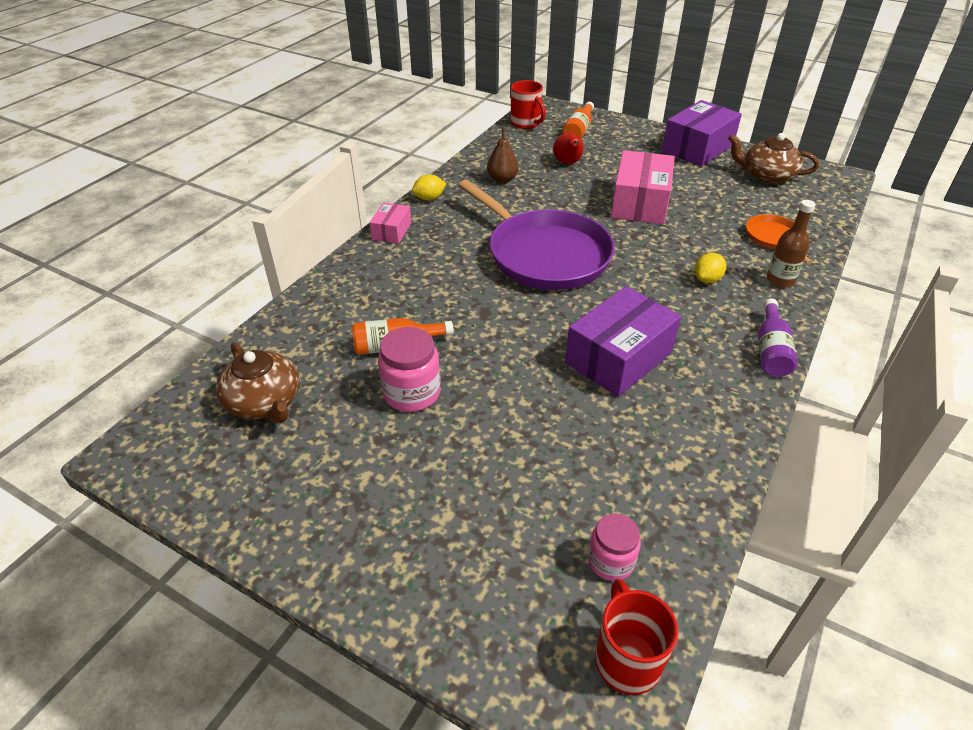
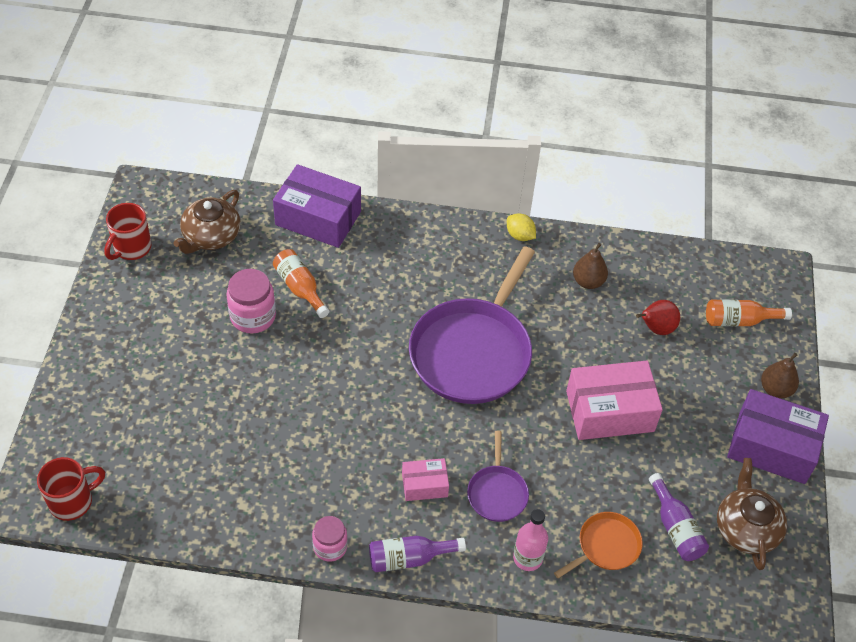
camera: 65 degrees right, 10 degrees up
pink box [369,202,411,244] -> pink box moved to [402,458,449,501]
red mug [511,80,546,129] -> red mug moved to [104,203,152,260]
purple box [565,286,681,397] -> purple box moved to [273,164,361,248]
pink jar [588,513,641,581] -> pink jar moved to [312,516,348,562]
yellow lemon [694,253,727,283] -> purple pan [467,431,529,522]
brown bottle [767,200,815,287] -> pink bottle [513,509,548,571]
none -> purple bottle [649,473,709,561]
none -> brown pear [761,353,799,398]

